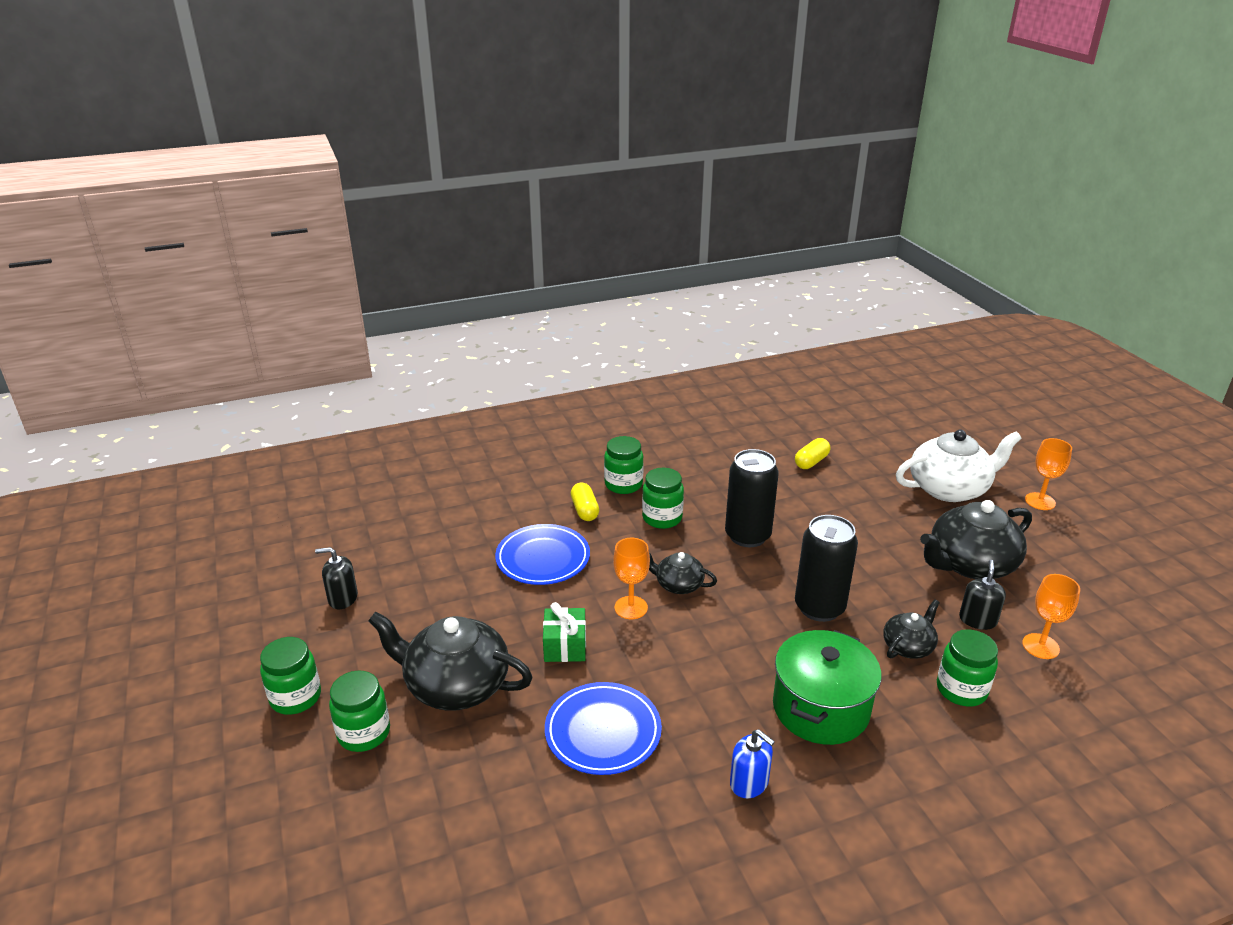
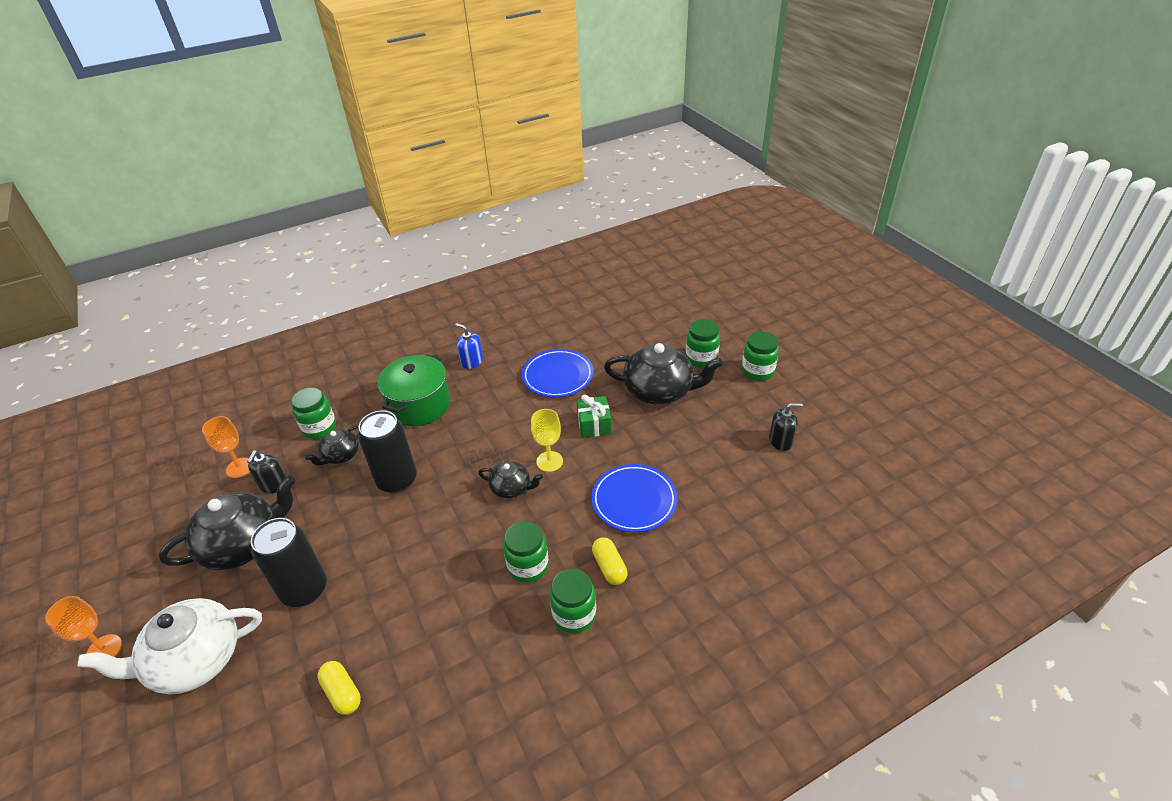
camera: 175 degrees right, 10 degrees up
orange goblet [613,538,650,619] -> yellow goblet [531,409,563,472]
black can [725,449,779,547] -> black can moved to [251,518,327,607]
yellow capsule [795,438,830,469] -> yellow capsule turned 75 degrees counterclockwise [317,661,361,715]

